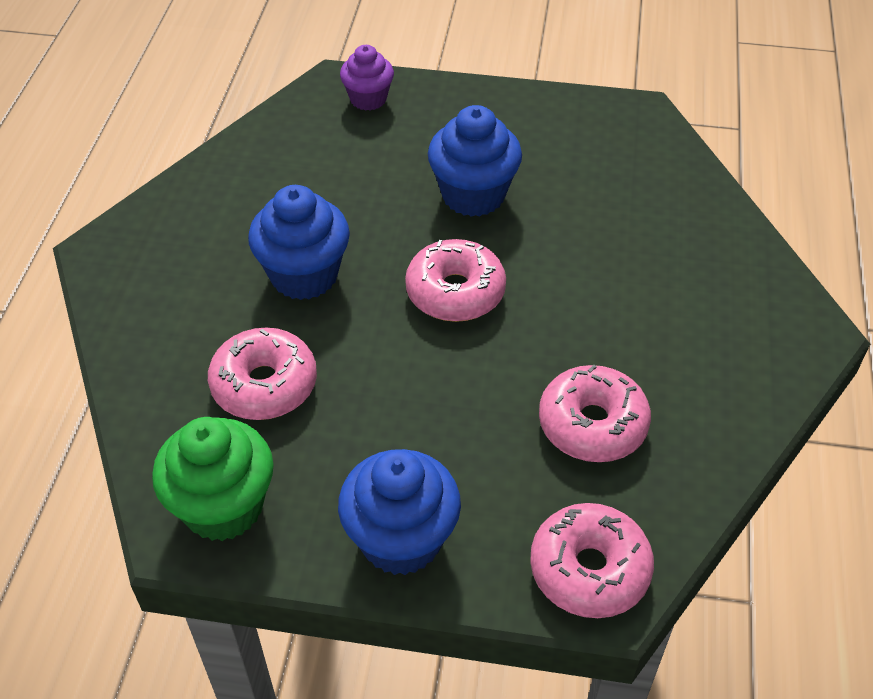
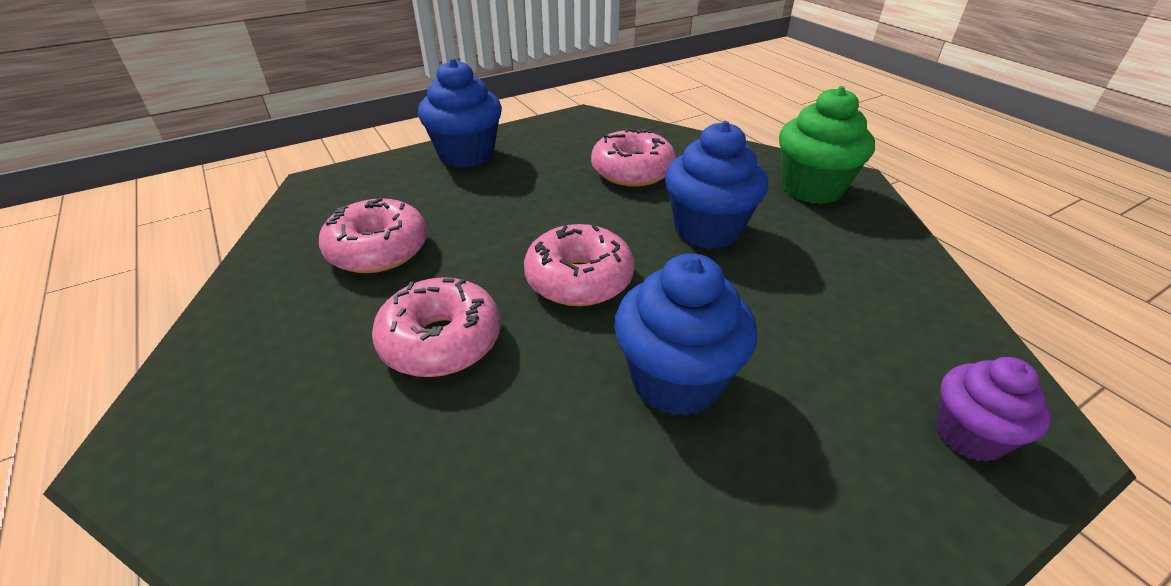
camera: 140 degrees right, 10 degrees down
green cupcake [152,417,274,541] -> green cupcake moved to [779,86,875,204]
pink donut [530,503,654,618] -> pink donut moved to [372,277,501,377]

